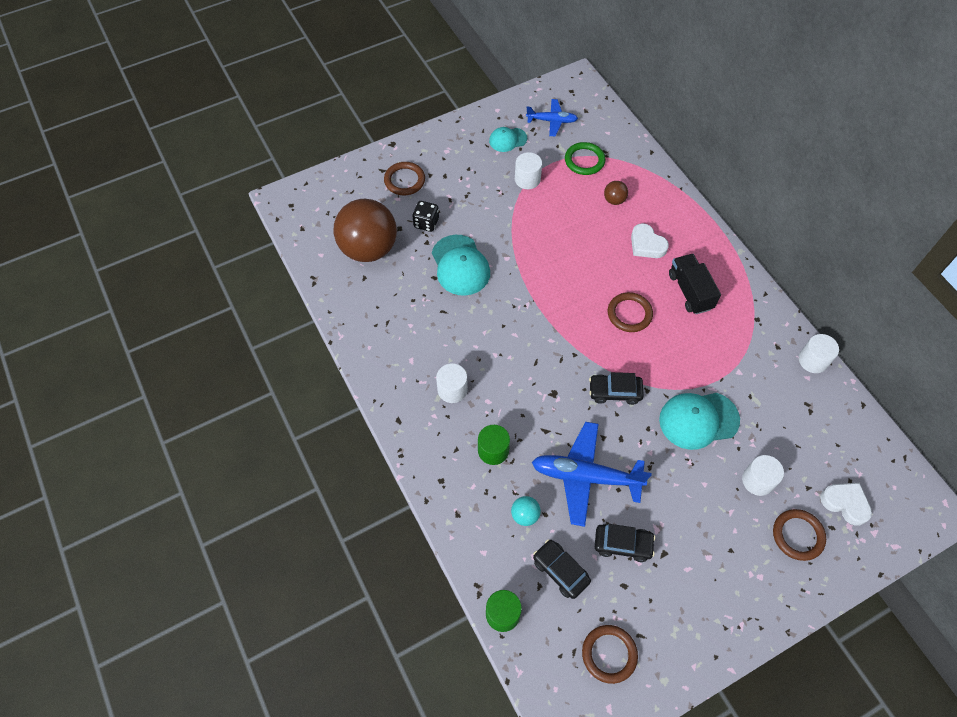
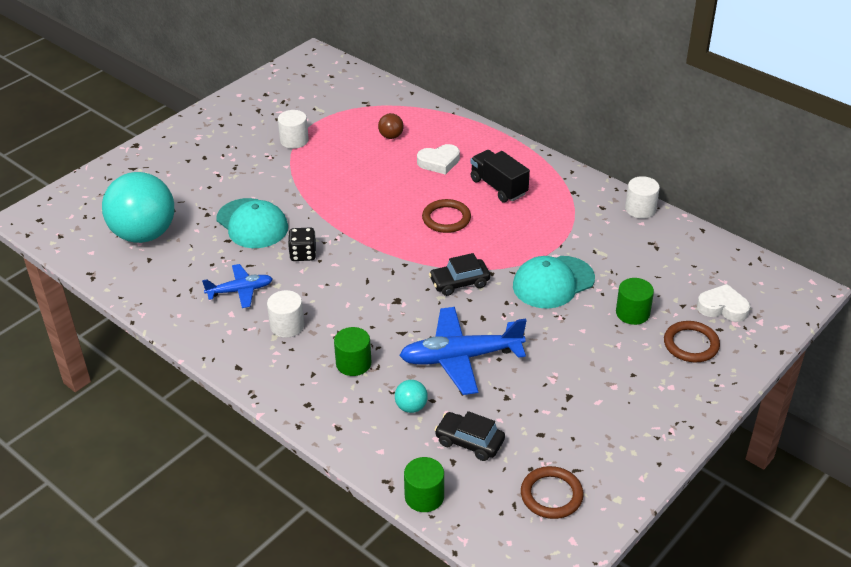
camera: 20 degrees left, 20 degrees down
brown ball [334,199,397,262] -> turquoise ball [102,172,175,243]
brown ring [384,162,425,196] -> none
black dice [412,201,439,232] -> black dice moved to [288,227,316,261]
turquoise cap [489,127,527,152] -> none
blue plane [526,99,578,137] -> blue plane moved to [202,264,273,308]
green ring [565,142,605,175] -> none
black car [595,524,655,562] -> none
white heart [631,223,669,258] -> white heart turned 45 degrees counterclockwise [417,144,460,175]
white cylinder [742,455,784,496] -> green cylinder [616,278,654,325]

